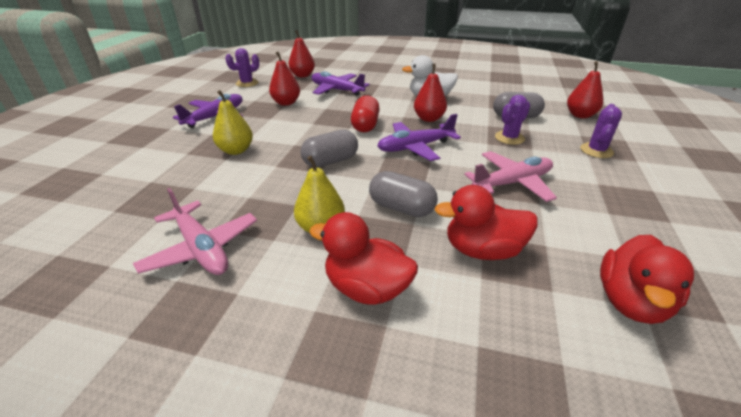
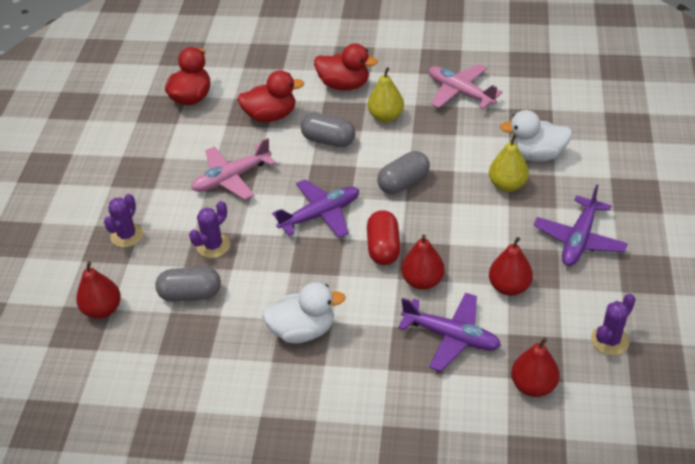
camera: 175 degrees right, 10 degrees up
red pear [414,64,447,122] -> red pear moved to [401,234,445,290]
none -> white duck [500,110,572,161]

